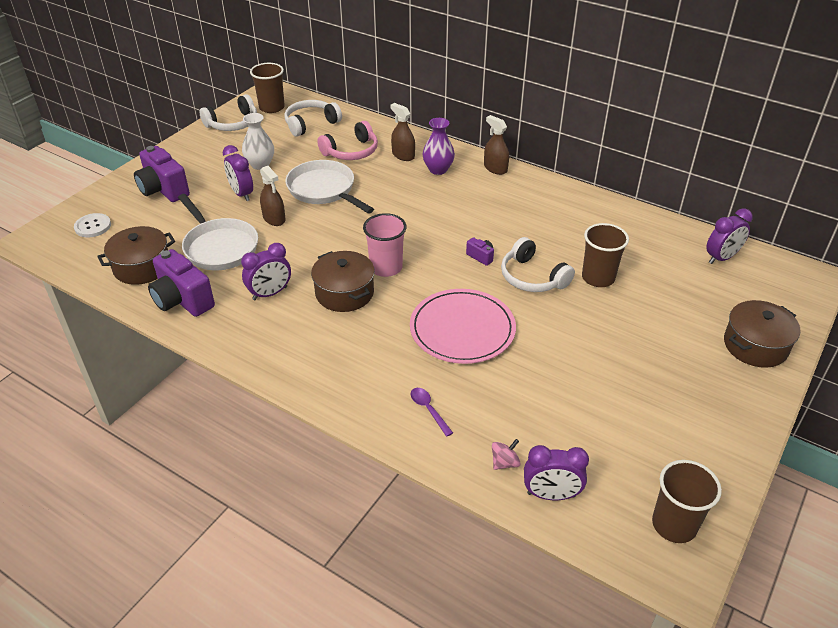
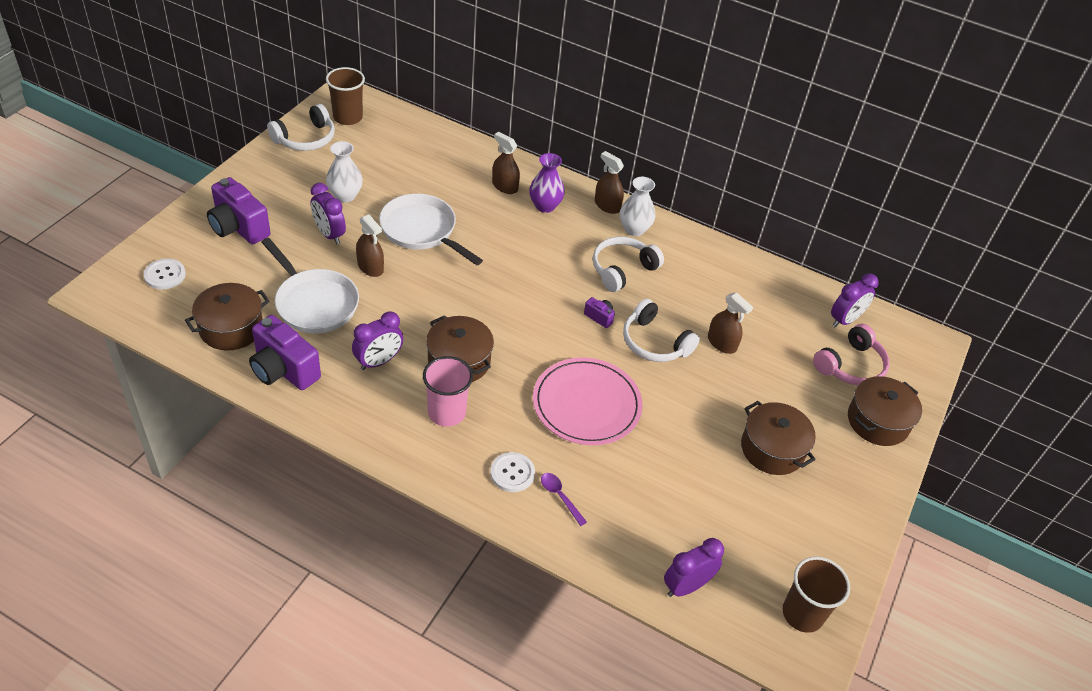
camera: 10 degrees left, 5 degrees up
white headphones [284,100,342,137] -> white headphones moved to [593,237,664,292]
pink headphones [317,121,378,160] -> pink headphones moved to [813,324,889,386]
pink cup [363,213,407,277] -> pink cup moved to [423,356,473,427]
pink spinning top [492,439,521,470] -> none
purple clock [524,445,589,500] -> purple clock turned 150 degrees clockwise [664,538,724,597]
brown cup [582,223,629,287] -> brown spray bottle [708,292,753,354]
none -> white button [490,452,535,492]
none -> white vase [620,177,655,236]
none -> brown pot [741,401,816,475]

